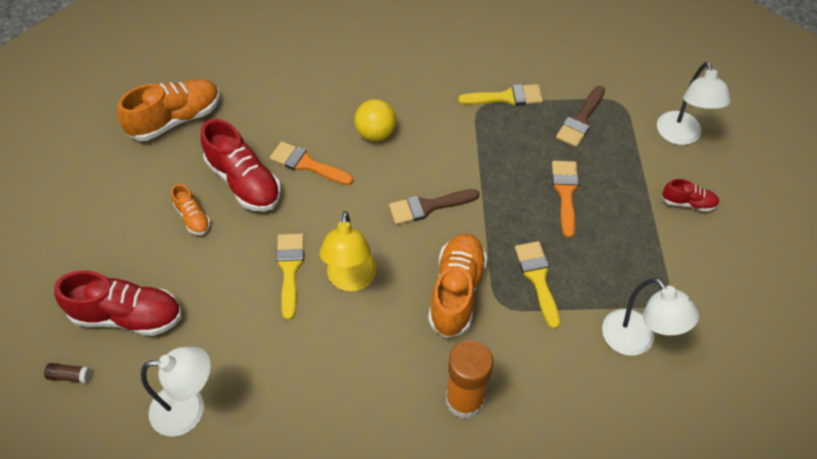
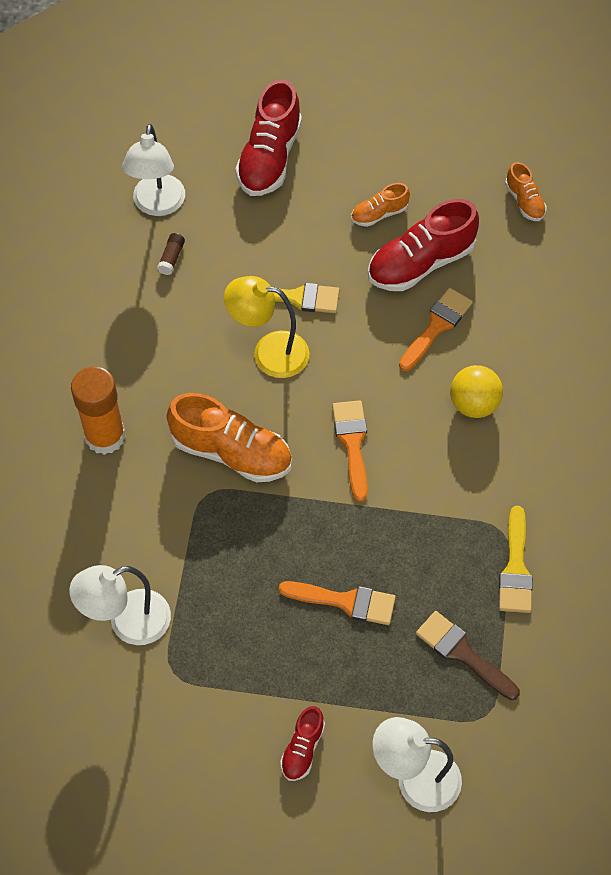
camera: 100 degrees right, 5 degrees up
brown glue stick [44,363,91,383] -> brown glue stick moved to [157,233,185,275]
orange shoe [117,79,220,141] -> orange shoe [505,162,547,221], size x0.52
brown brush [389,189,480,225] -> orange brush [332,400,368,502]
yellow brush [515,241,560,329] -> none

